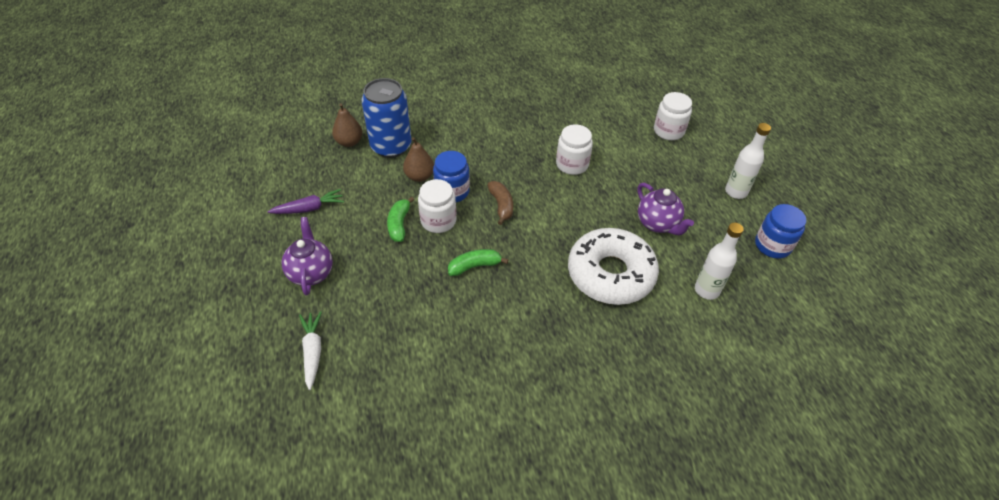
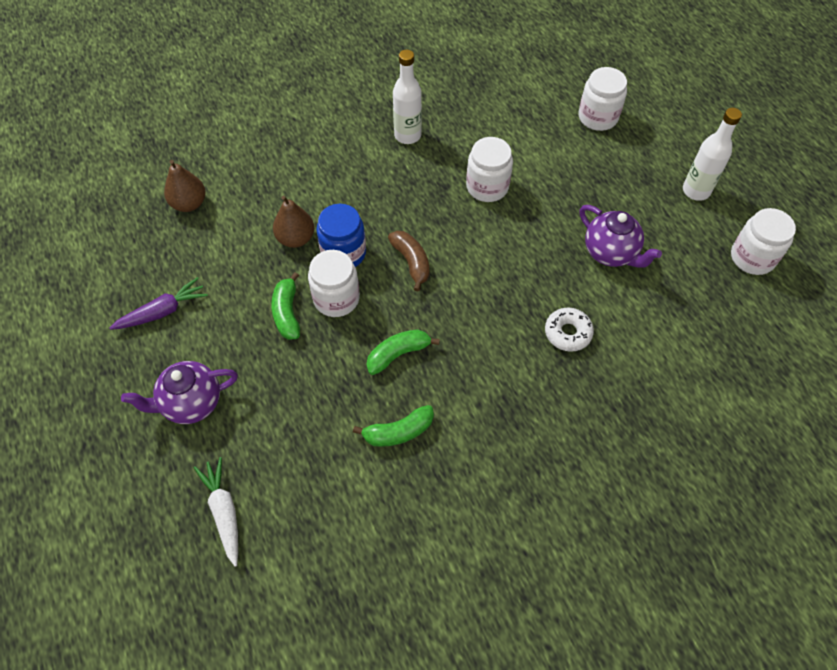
camera: 10 degrees left, 10 degrees up
purple teapot [282,217,333,295] -> purple teapot turned 90 degrees counterclockwise [121,361,238,424]
blue can [361,78,412,158] -> none
white donut [568,228,659,305] -> white donut [545,308,594,352], size x0.43
white bottle [695,223,744,300] -> white bottle moved to [393,50,422,144]
blue jar [755,204,806,259] -> white jar [731,208,796,275]
none -> green banana [353,405,434,447]

